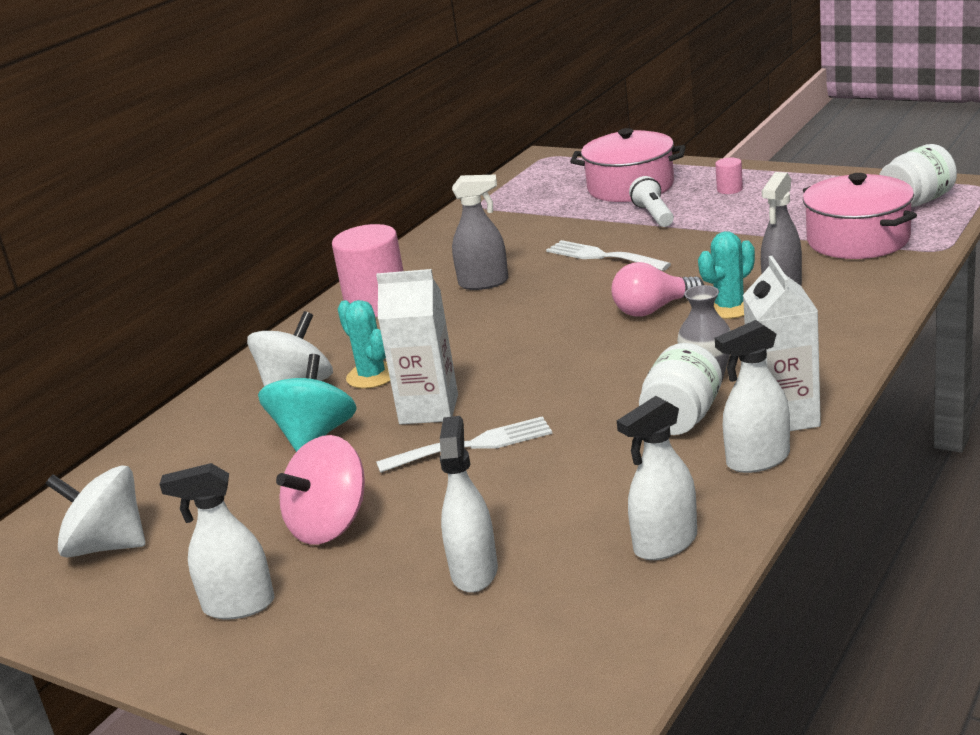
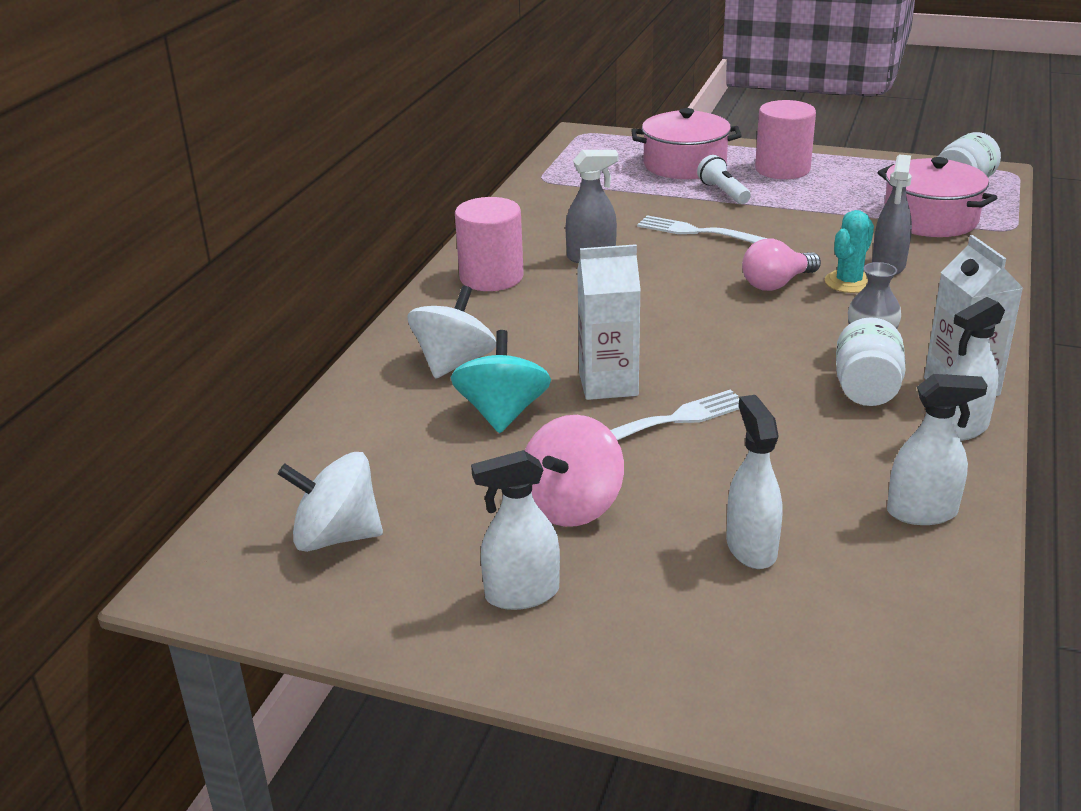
camera: 15 degrees left, 5 degrees up
turquoise cactus [338,300,390,389] -> none
white spray bottle [617,396,697,560] -> white spray bottle turned 135 degrees counterclockwise [887,374,988,525]
pink cylinder [715,158,743,194] -> pink cylinder [755,100,816,179], size x2.27

